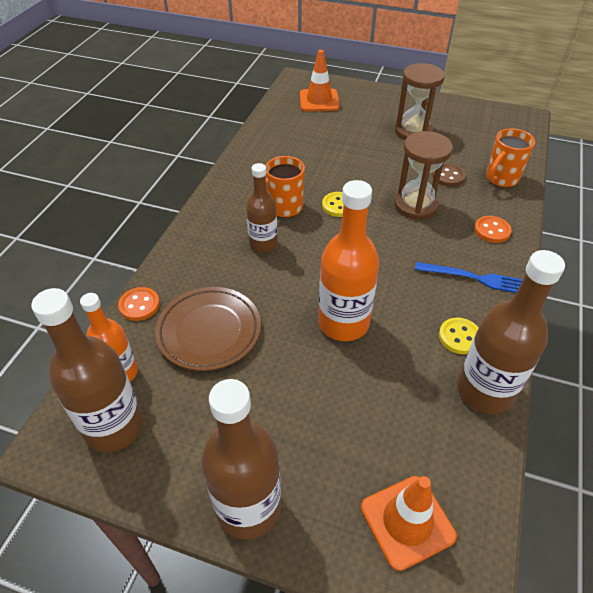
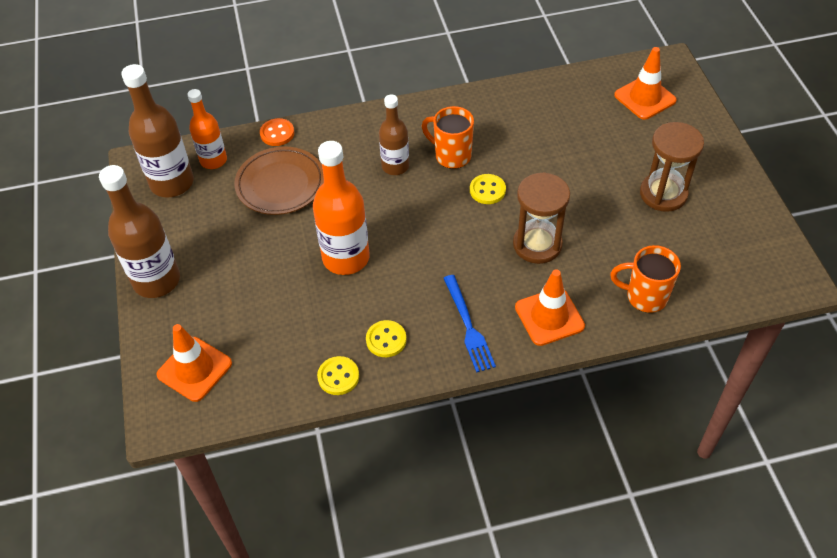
camera: 60 degrees right, 5 degrees up
brown button [432,164,466,187] -> none
brown bottle [457,250,565,414] -> yellow button [317,356,359,395]
orange button [474,216,512,243] -> orange traffic cone [515,270,585,346]

